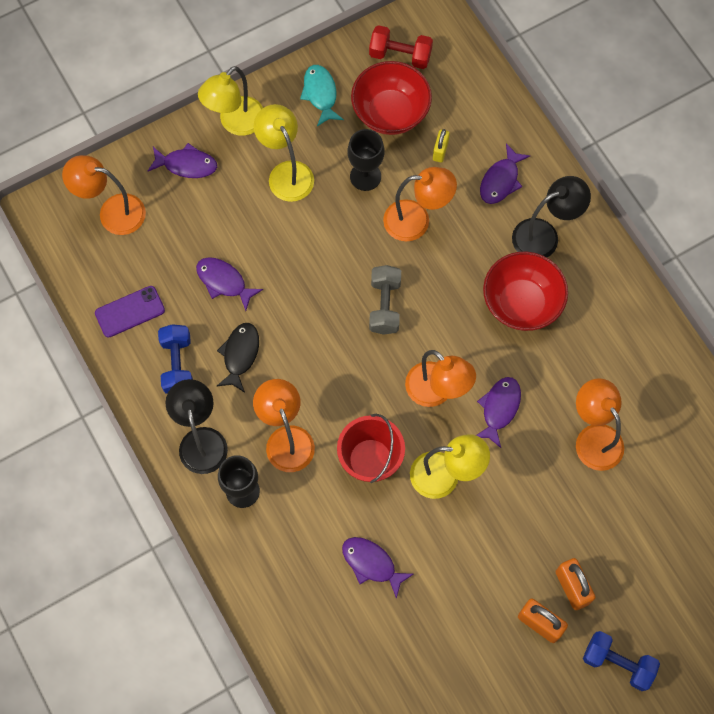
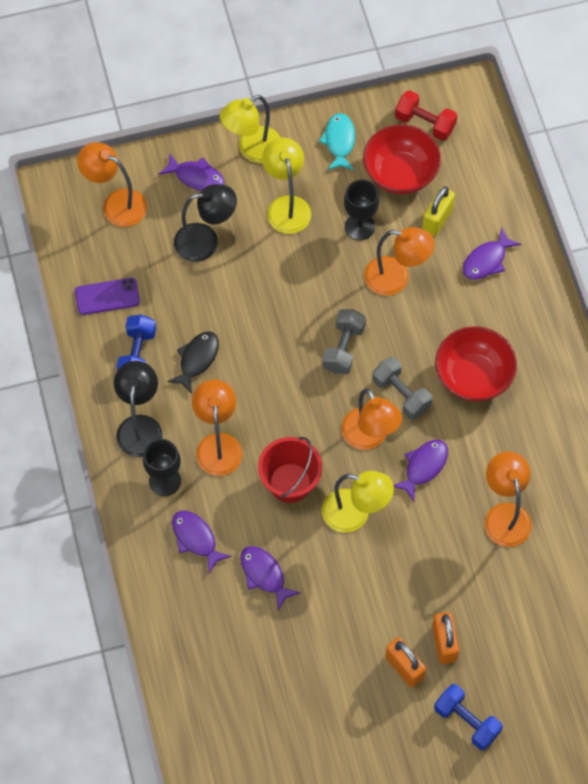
camera: 15 degrees right, 5 degrees down
purple fish [196,257,263,311] -> purple fish moved to [172,510,232,574]
yellow padlock [433,129,450,163] -> yellow padlock [422,186,455,237], size x1.57
black lamp [512,176,591,257] -> black lamp moved to [174,184,237,262]
none -> grey dumbbell [372,357,432,420]

